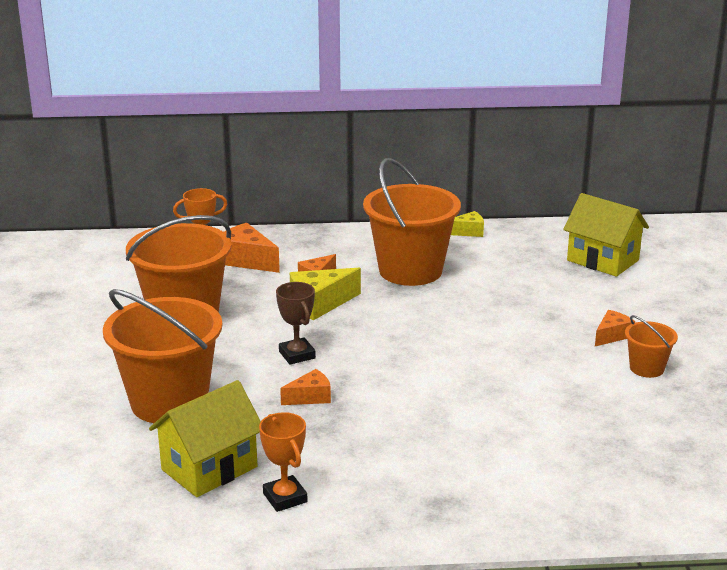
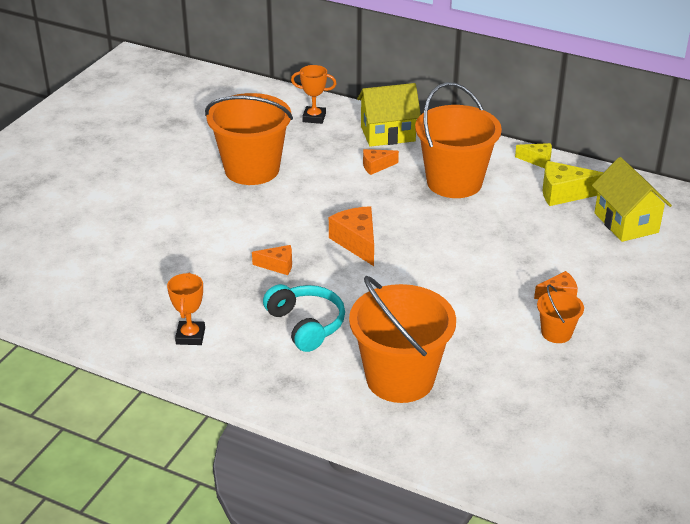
camera: 30 degrees right, 10 degrees up
orange bucket [103,289,223,423] -> orange bucket moved to [349,276,456,403]
yellow house [149,380,261,497] -> yellow house moved to [357,83,421,147]
orange cheese [224,223,280,273] -> orange cheese moved to [329,206,374,266]
brown trophy [276,282,316,365] -> none
yellow cheese [290,268,361,320] -> yellow cheese moved to [543,161,604,206]
none -> turquoise headphones [263,284,345,352]

